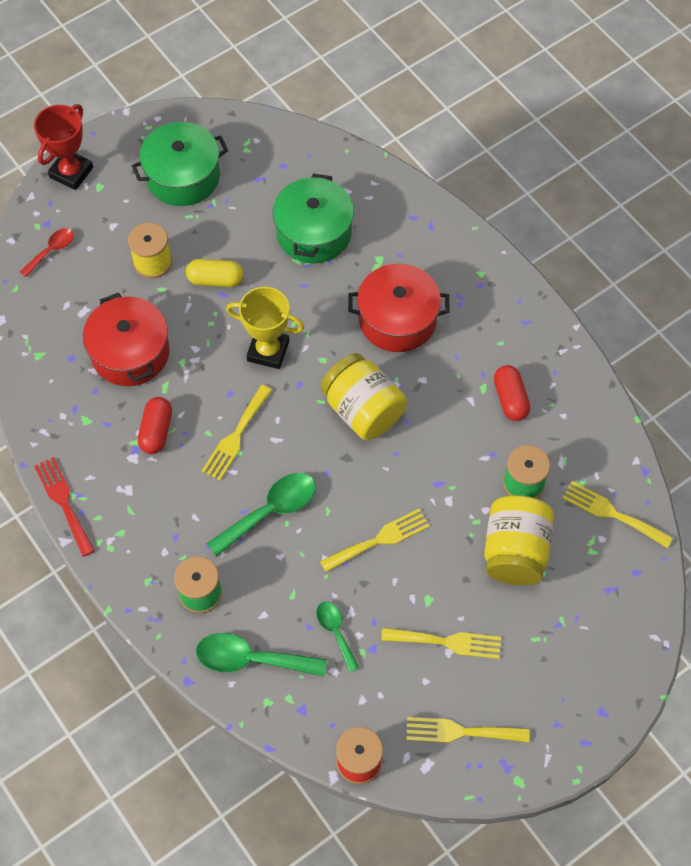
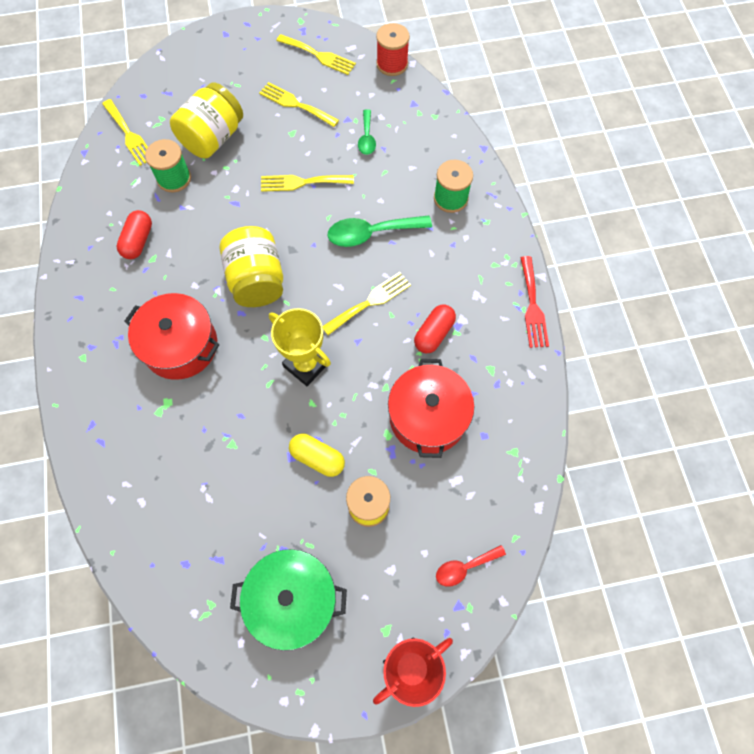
camera: 155 degrees left, 5 degrees up
green spoon [196,633,327,677] -> none
green pot [273,173,354,263] -> none

